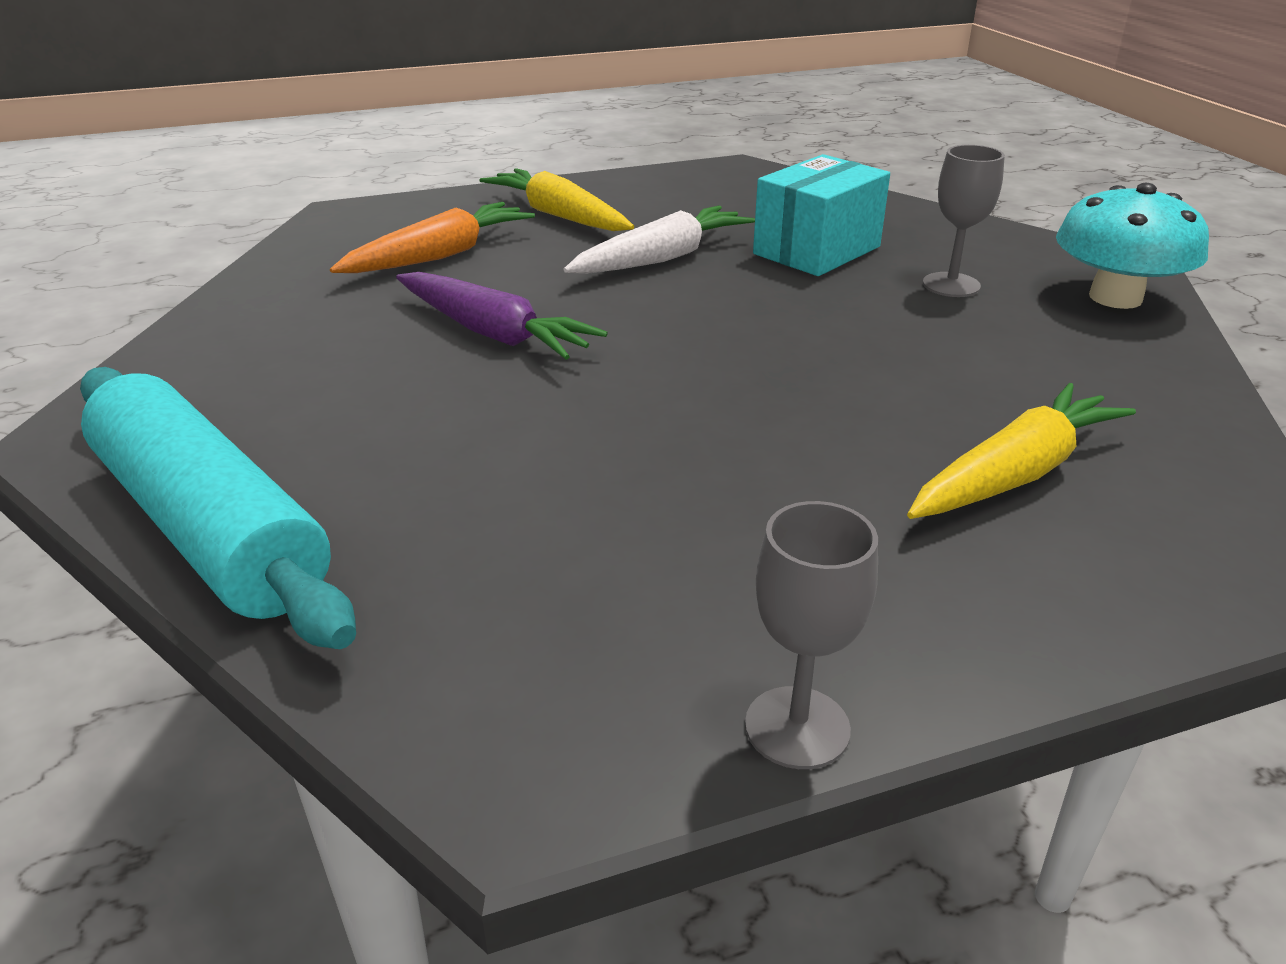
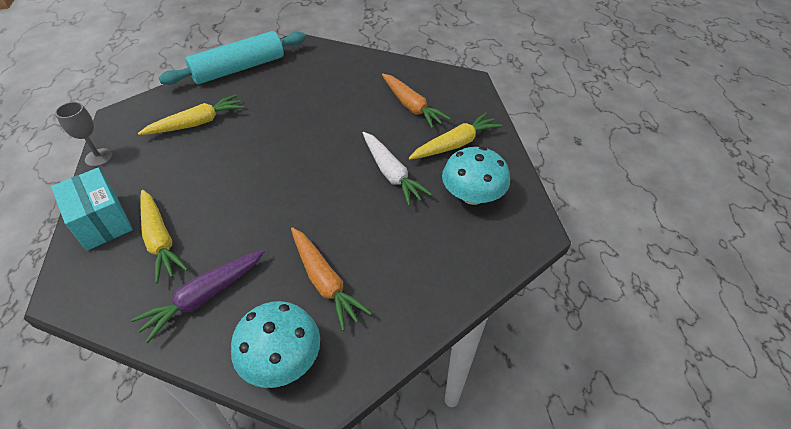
camera: 100 degrees right, 15 degrees up
purple carrot [396,272,608,360] -> purple carrot moved to [131,250,265,343]
turquoise box [753,154,890,276] -> turquoise box moved to [51,168,133,251]
grey goblet [923,145,1005,297] -> orange carrot [291,227,372,331]
none -> yellow carrot [138,94,244,135]
none -> turquoise mushroom [442,147,510,205]

